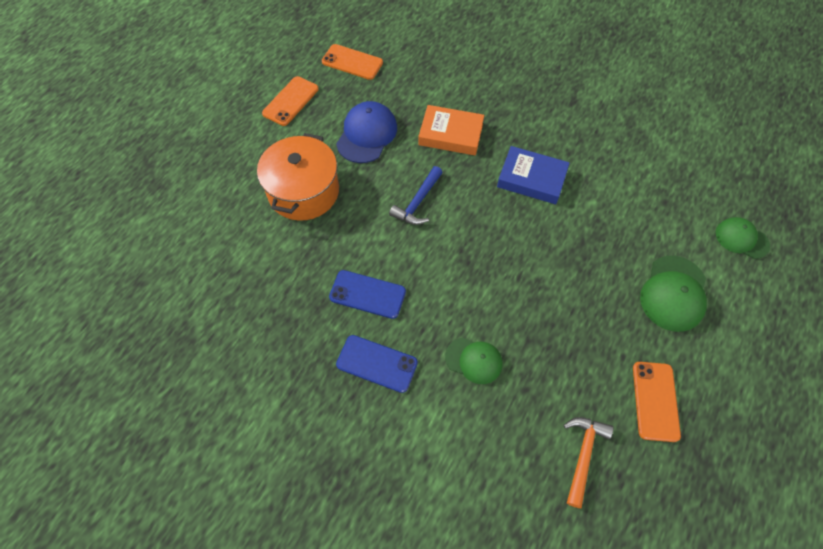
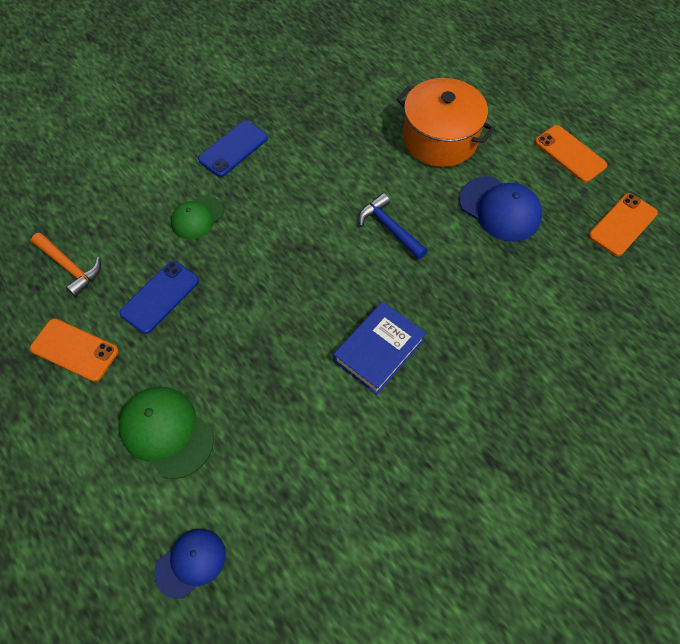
camera: 110 degrees right, 0 degrees up
blue phone [329,270,406,319] -> blue phone moved to [119,261,199,334]
orange book [418,105,484,156] -> none
green cap [716,217,770,259] -> blue cap [154,529,226,599]

